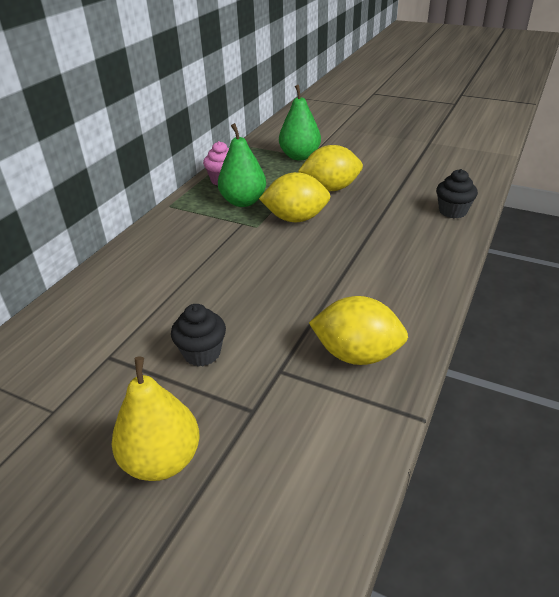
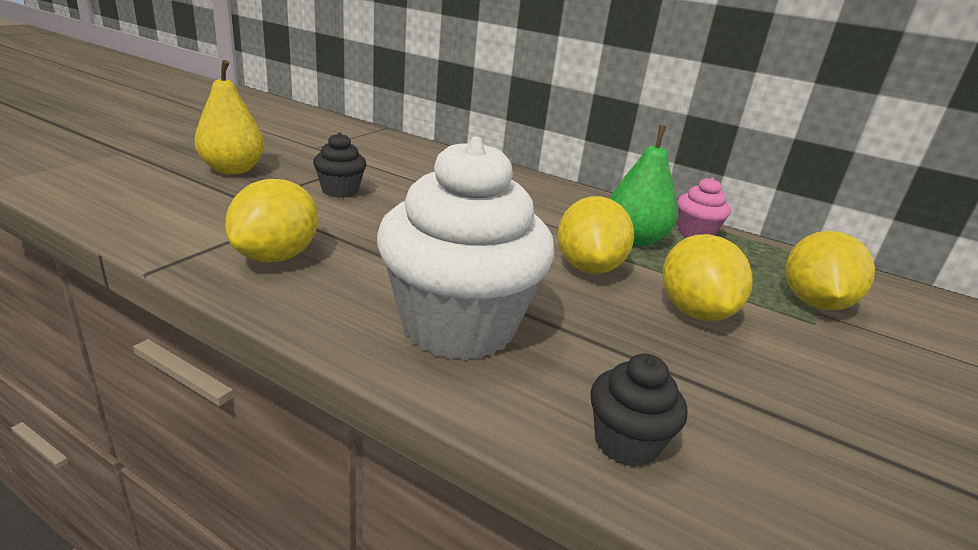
camera: 90 degrees right, 10 degrees down
green pear [279,85,321,160] -> yellow lemon [786,231,875,311]
none -> white cupcake [377,137,555,361]

